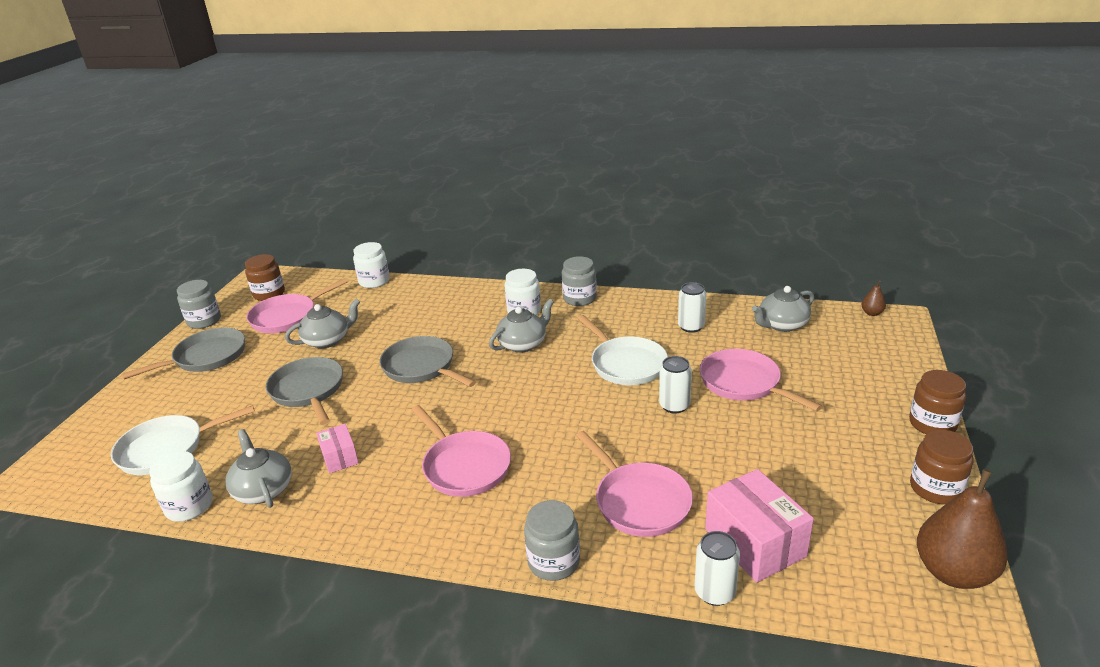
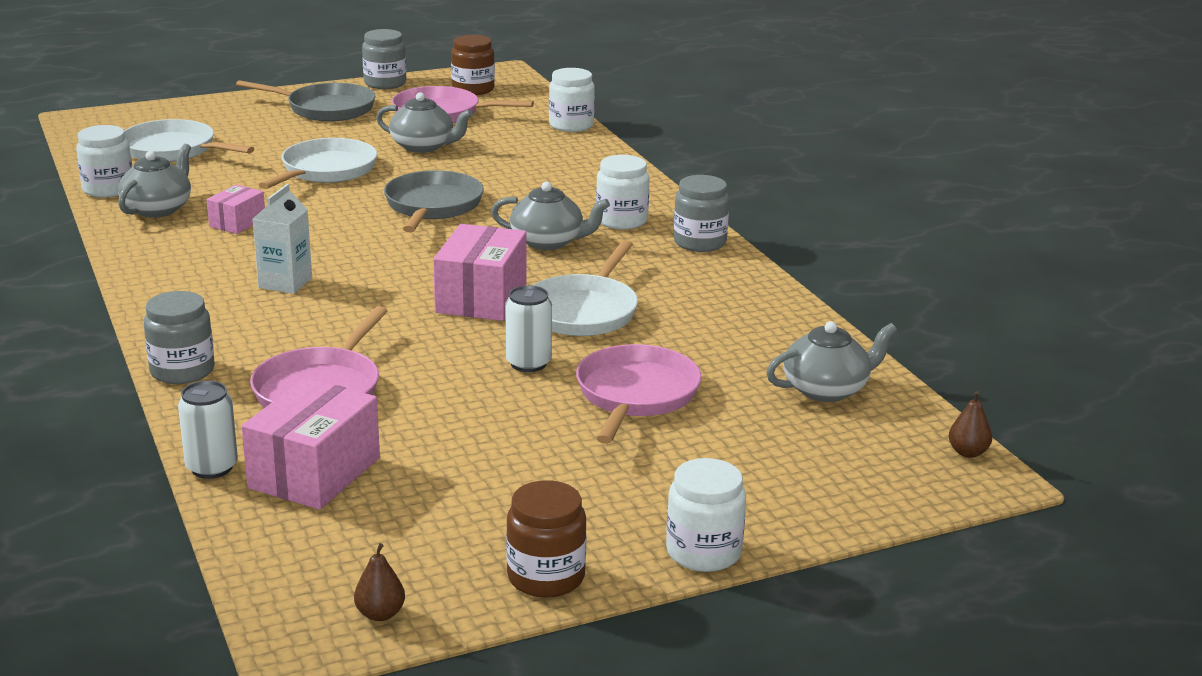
camera: 50 degrees right, 5 degrees down
grey pan [266,357,343,425] -> white pan [259,138,377,189]
pink pan [412,405,511,497] -> white carton [253,184,312,294]
white can [678,282,706,333] -> none
grey teapot [752,286,814,332] -> grey teapot turned 135 degrees clockwise [766,321,897,402]
brown jar [909,370,966,434] -> white jar [666,458,746,572]
brown pear [917,469,1008,589] -> brown pear [354,543,405,621], size x0.44
none -> pink box [433,224,527,321]

